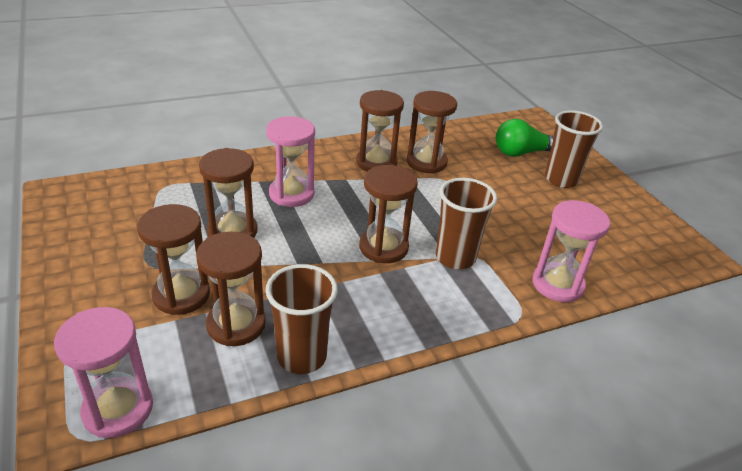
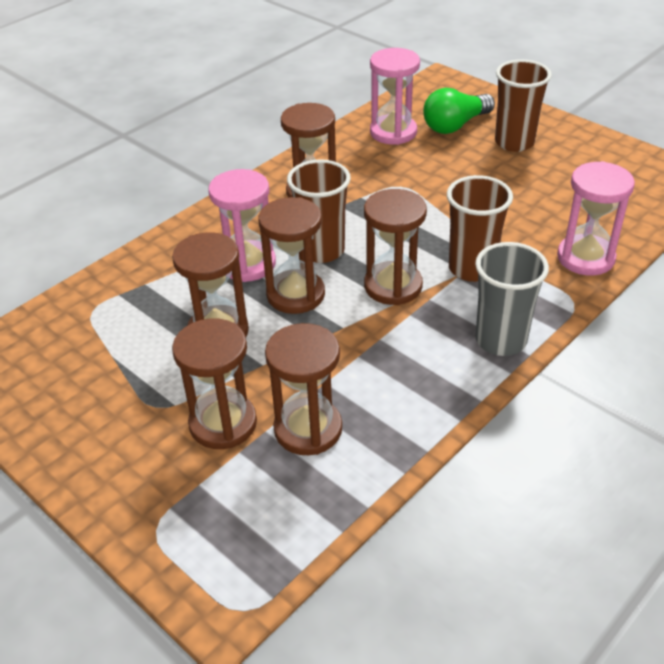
camera: 20 degrees left, 5 degrees up
pink hourglass [54,307,153,438] -> pink hourglass moved to [370,48,420,145]
brown cup [265,264,338,374] -> brown cup moved to [287,159,351,263]
brown hourglass [407,91,457,174] -> brown hourglass moved to [259,197,325,314]
none -> grey cup [475,242,549,356]

